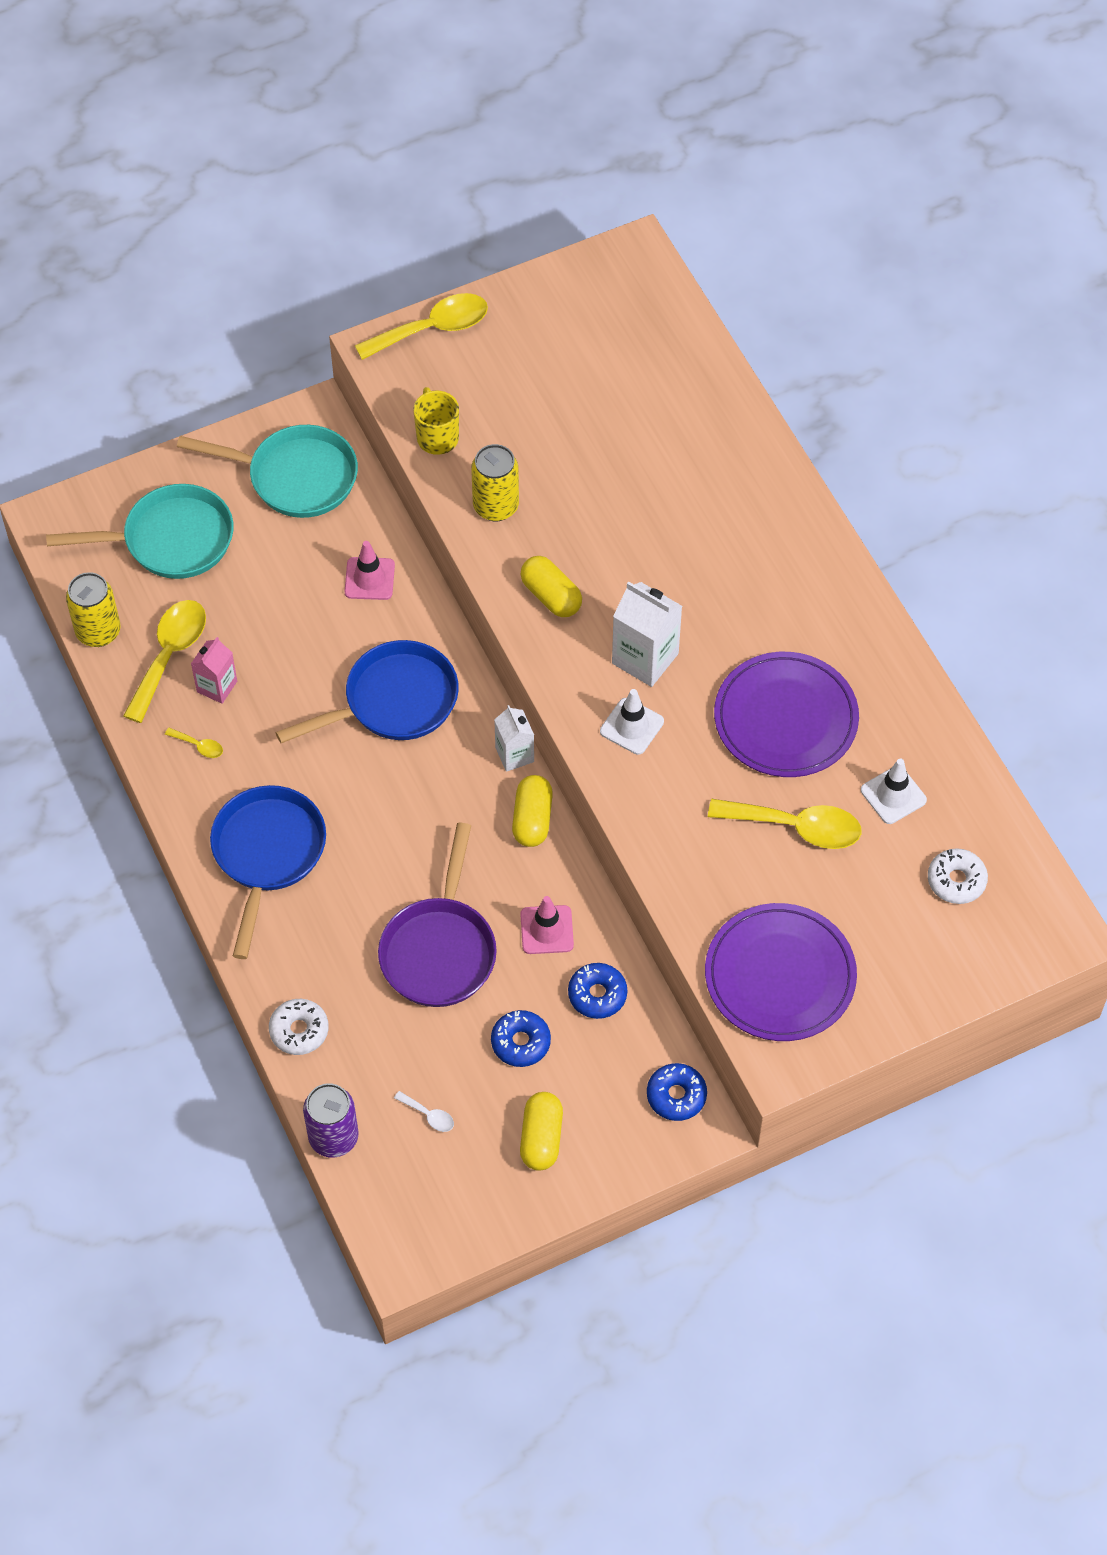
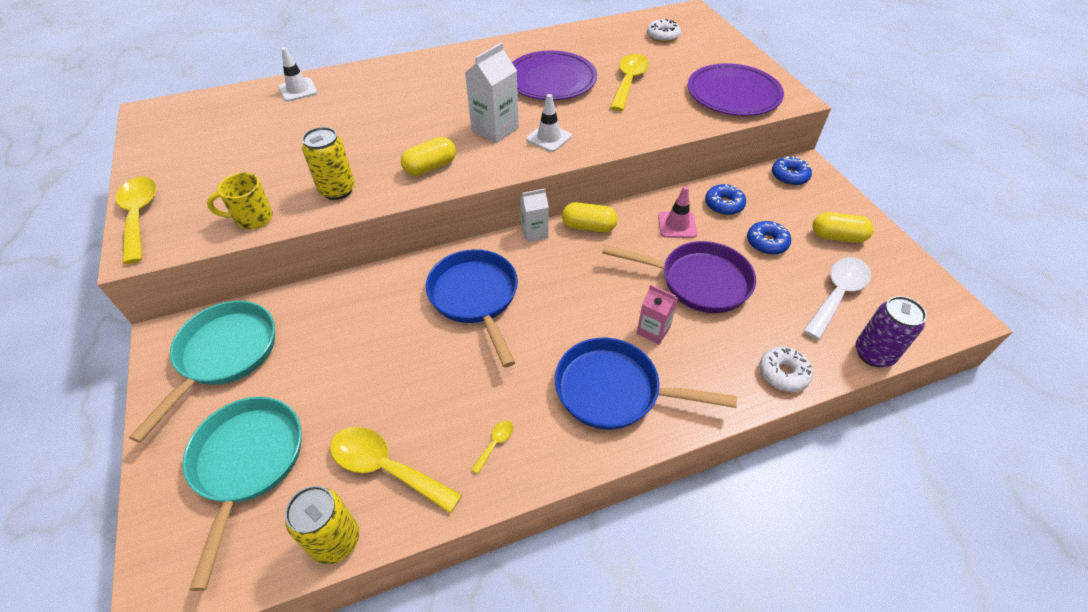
camera: 85 degrees left, 10 degrees down
pink carton [191,637,237,704] -> pink carton moved to [636,284,678,344]
pink traffic cone [344,541,395,600] -> none
white spoon [394,1091,454,1132] -> white spoon [803,257,871,340], size x2.29
white traffic cone [861,759,927,824] -> white traffic cone moved to [279,47,318,102]

